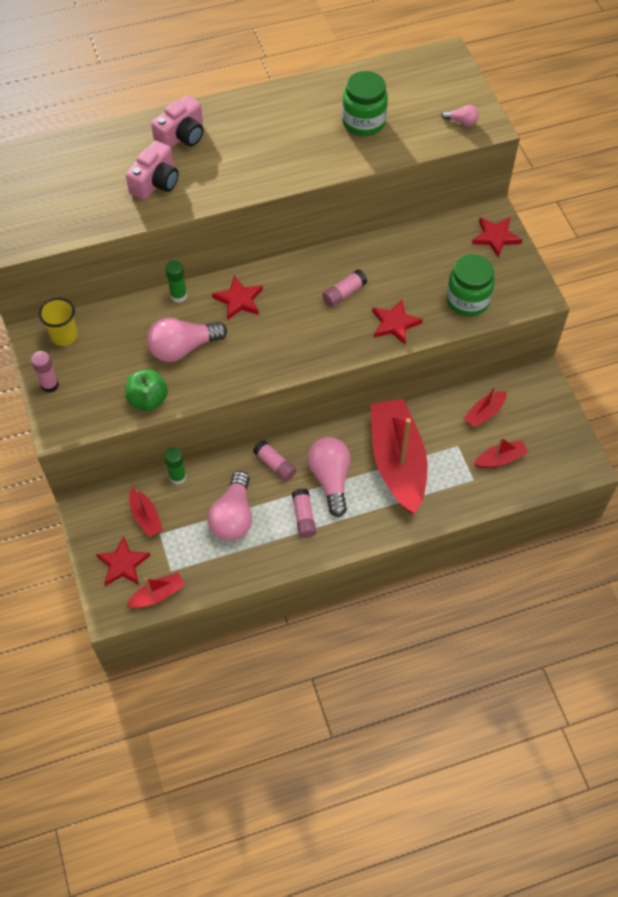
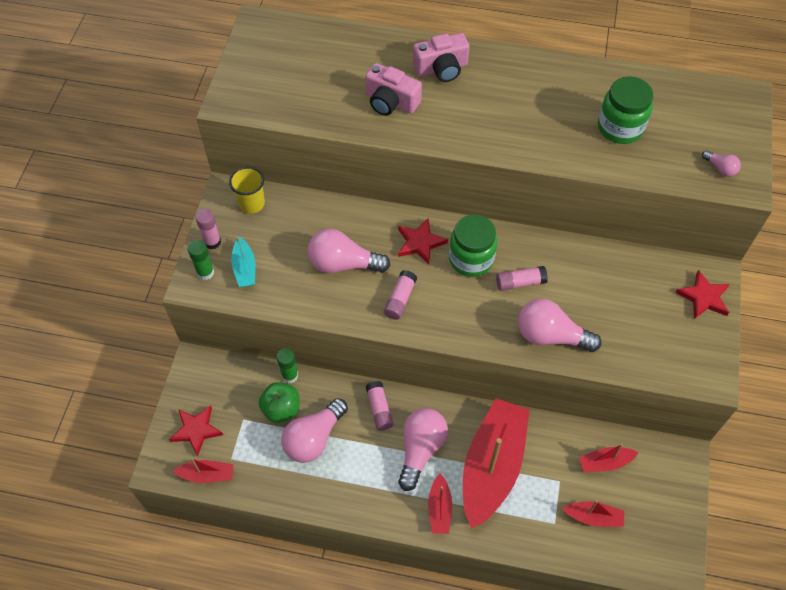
camera: 30 degrees right, 0 degrees up
green apple [125,369,168,411] -> green apple moved to [259,382,299,423]
pink camera [126,141,178,200] -> pink camera turned 60 degrees clockwise [365,63,422,116]
red boat [129,488,163,537] -> red boat moved to [428,474,452,534]
green glue stick [165,260,187,303] -> green glue stick moved to [188,240,214,280]
pink glue stick [292,488,316,538] -> pink glue stick moved to [384,270,417,320]
red star [372,299,423,345] -> pink light bulb [518,298,602,352]
green jar [446,254,495,316] -> green jar moved to [449,215,497,277]
none -> turquoise boat [231,237,255,287]

